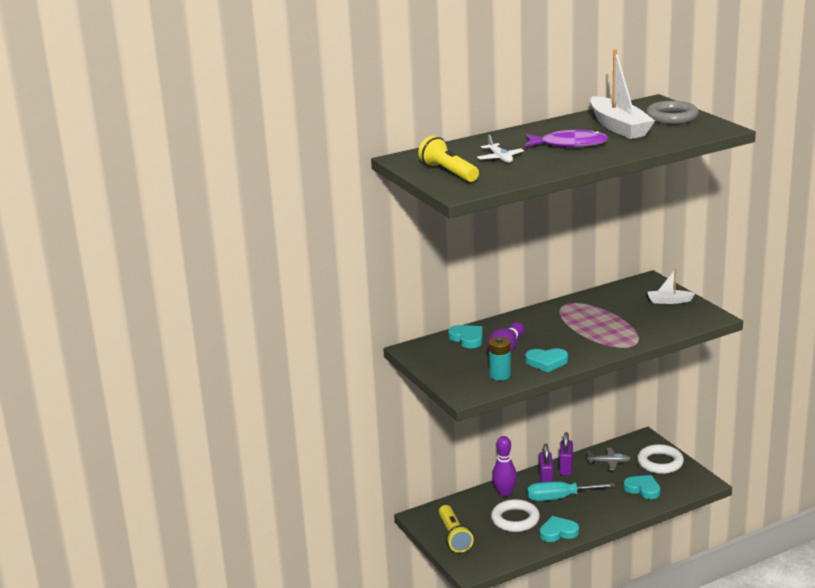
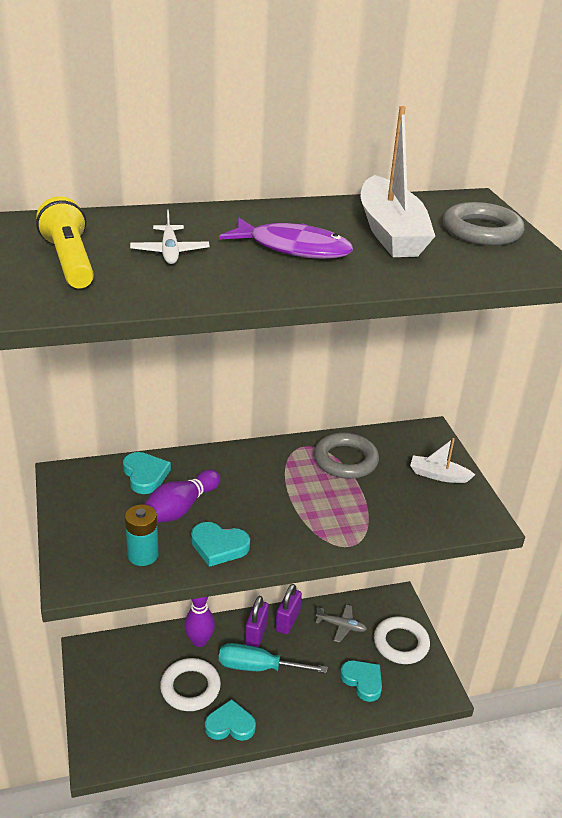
camera: 10 degrees right, 10 degrees up
yellow flashlight [439,505,474,553] -> none
none -> grey ring [314,433,379,479]

